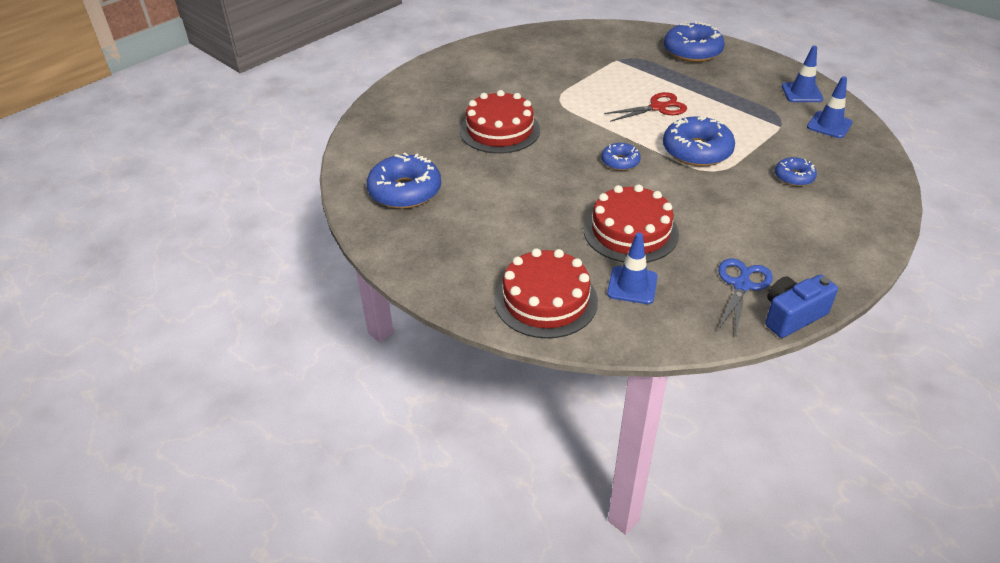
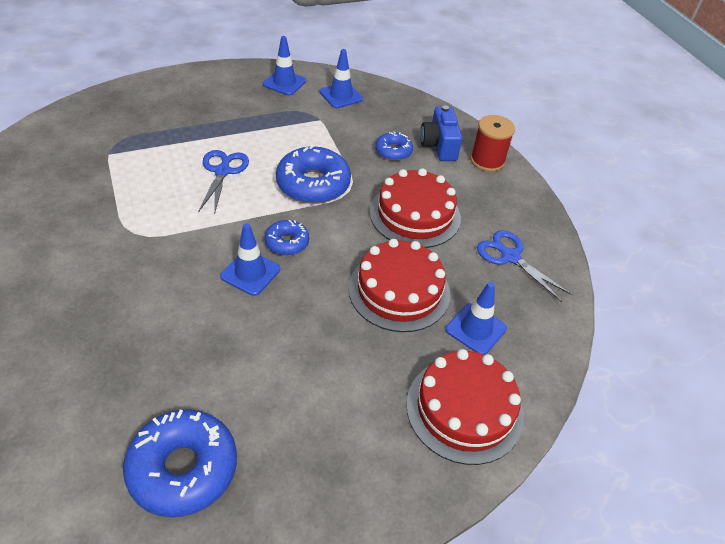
camera: 70 degrees left, 5 degrees up
red cake [460,90,540,154] -> red cake moved to [370,168,461,248]
red scissors [604,92,687,122] -> blue scissors [198,150,249,215]
blue donut [664,21,725,62] -> none
blue camera [765,275,838,338] -> blue camera moved to [420,105,462,161]
none -> blue traffic cone [220,223,280,296]
none -> red spool [470,115,515,172]

